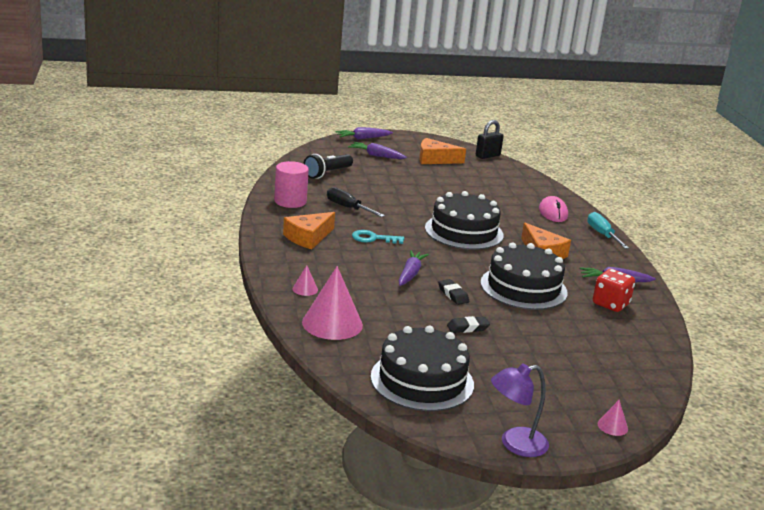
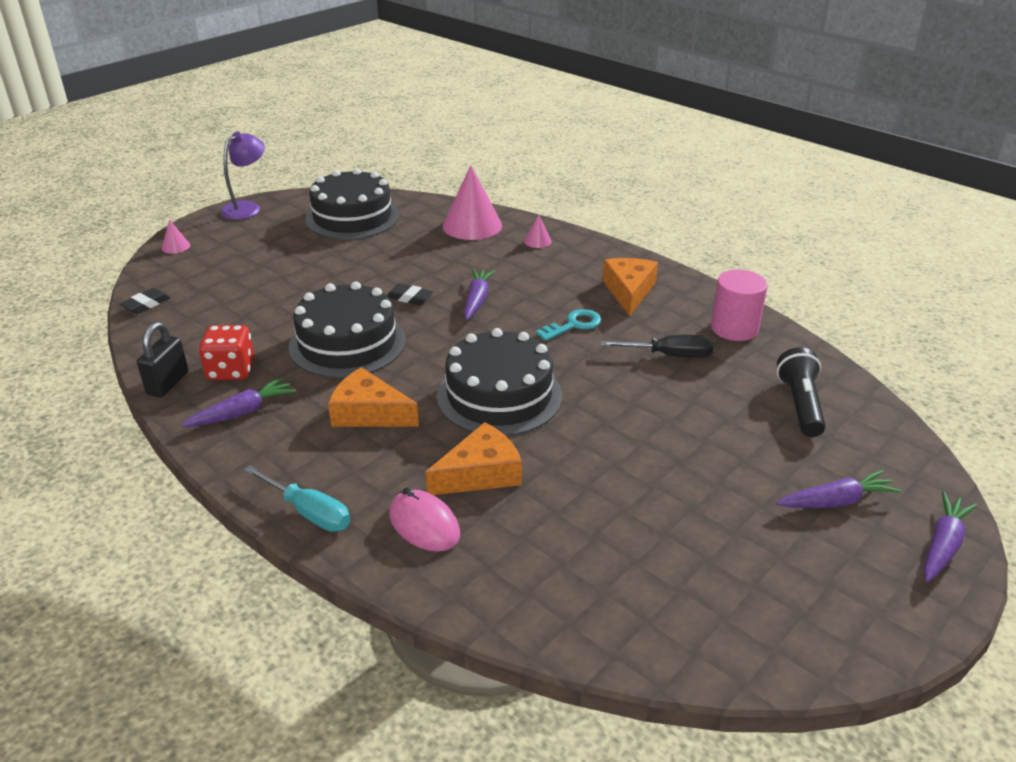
camera: 145 degrees right, 10 degrees up
purple carrot [398,250,429,286] -> purple carrot turned 150 degrees counterclockwise [464,268,495,320]
orange cheese [419,138,466,164] -> orange cheese moved to [425,422,522,495]
black eraser [447,316,490,333] -> black eraser moved to [119,288,171,314]
black padlock [476,120,504,159] -> black padlock moved to [137,322,188,397]

